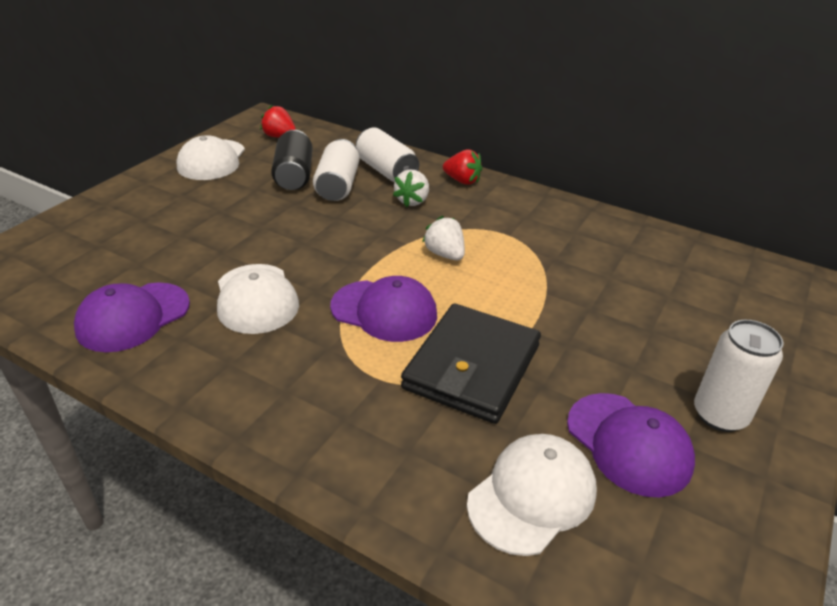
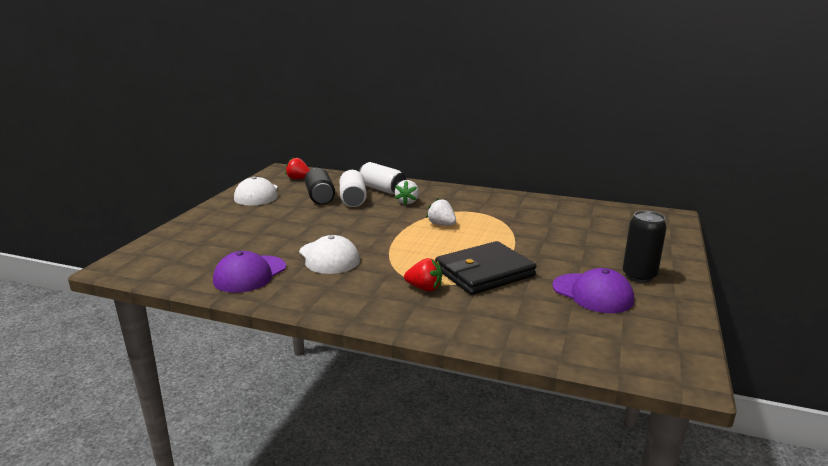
camera: 10 degrees left, 15 degrees down
purple cap [330,276,437,342] -> none
black wallet [401,303,541,424] -> black wallet turned 45 degrees clockwise [435,241,536,295]
red strawberry [443,150,482,185] -> red strawberry moved to [404,258,442,291]
white cap [467,434,597,556] -> none
white can [694,320,784,432] -> black can [623,211,667,283]

